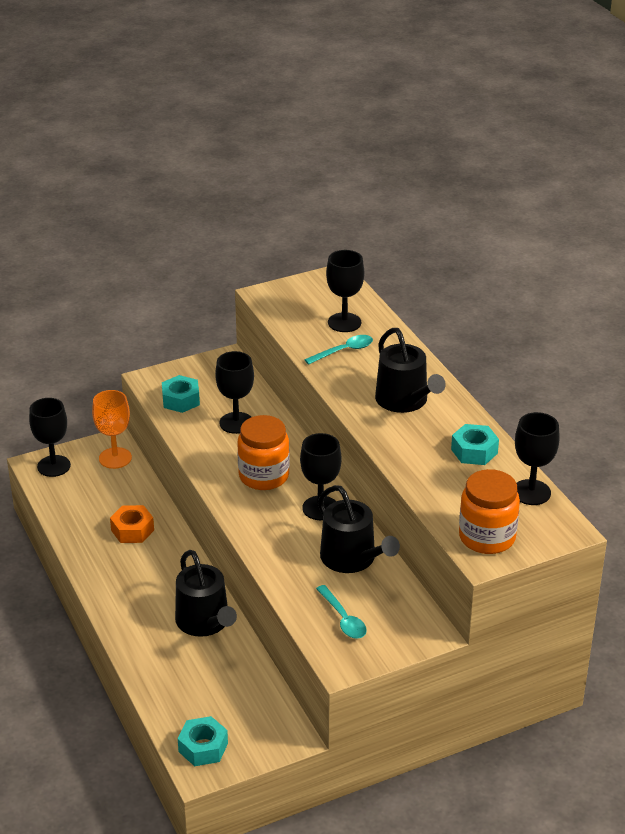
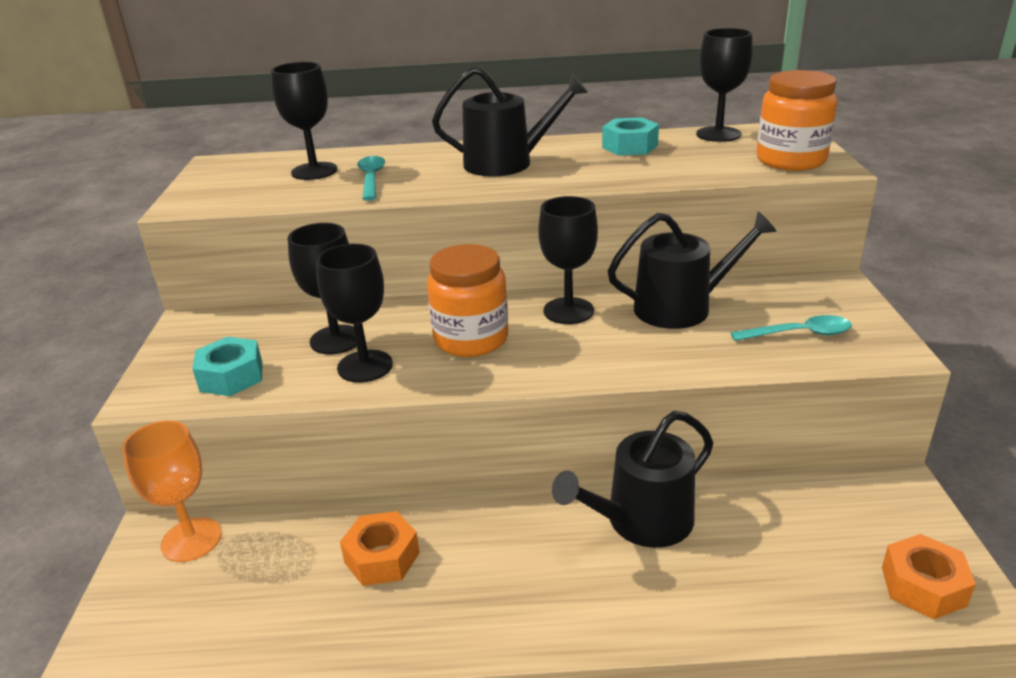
camera: 65 degrees left, 5 degrees down
black goblet [29,398,71,477] -> black goblet moved to [316,244,393,383]
black watering can [175,550,237,637] -> black watering can turned 150 degrees clockwise [552,411,713,548]
turquoise nut [178,716,228,766] -> orange nut [882,534,976,619]

